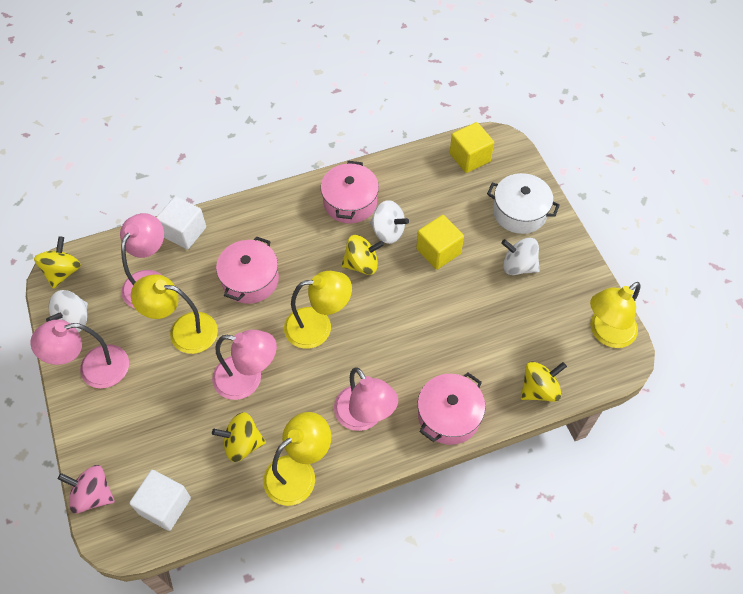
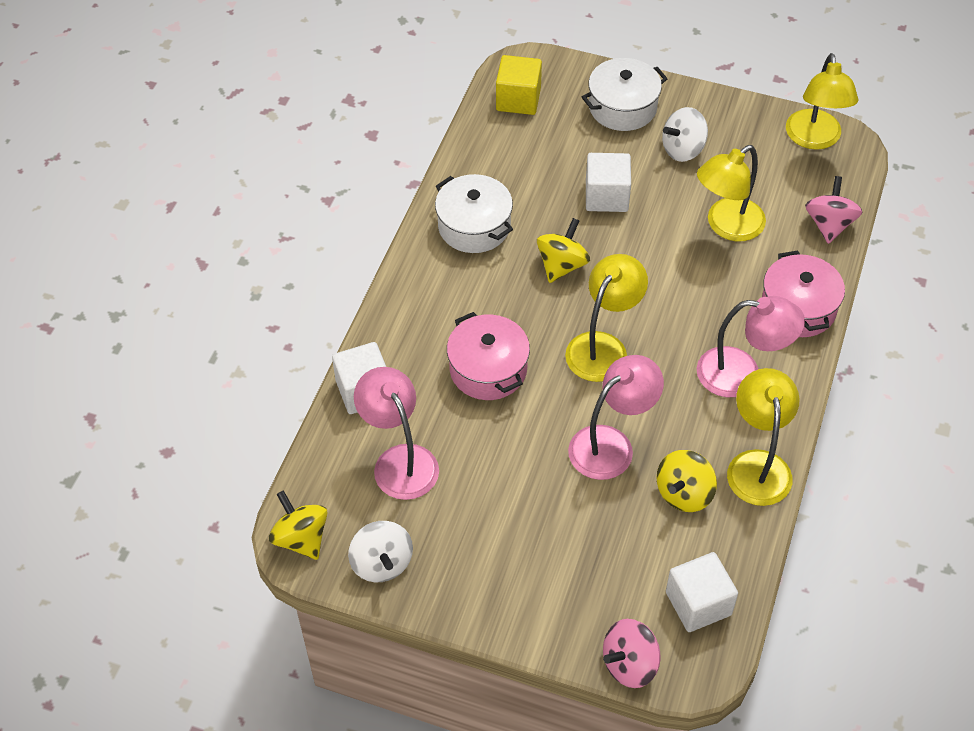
camera: 50 degrees left, 5 degrees down
pink lamp [30,320,129,388] -> none
yellow lamp [131,274,218,354] -> yellow lamp moved to [697,145,766,241]
pink pot [321,161,379,223] -> white pot [435,174,513,253]
white spinning top [370,200,409,244] -> none
yellow cube [416,215,464,270] -> white cube [586,153,631,212]
yellow spinning top [521,361,567,402] -> pink spinning top [805,176,862,244]

